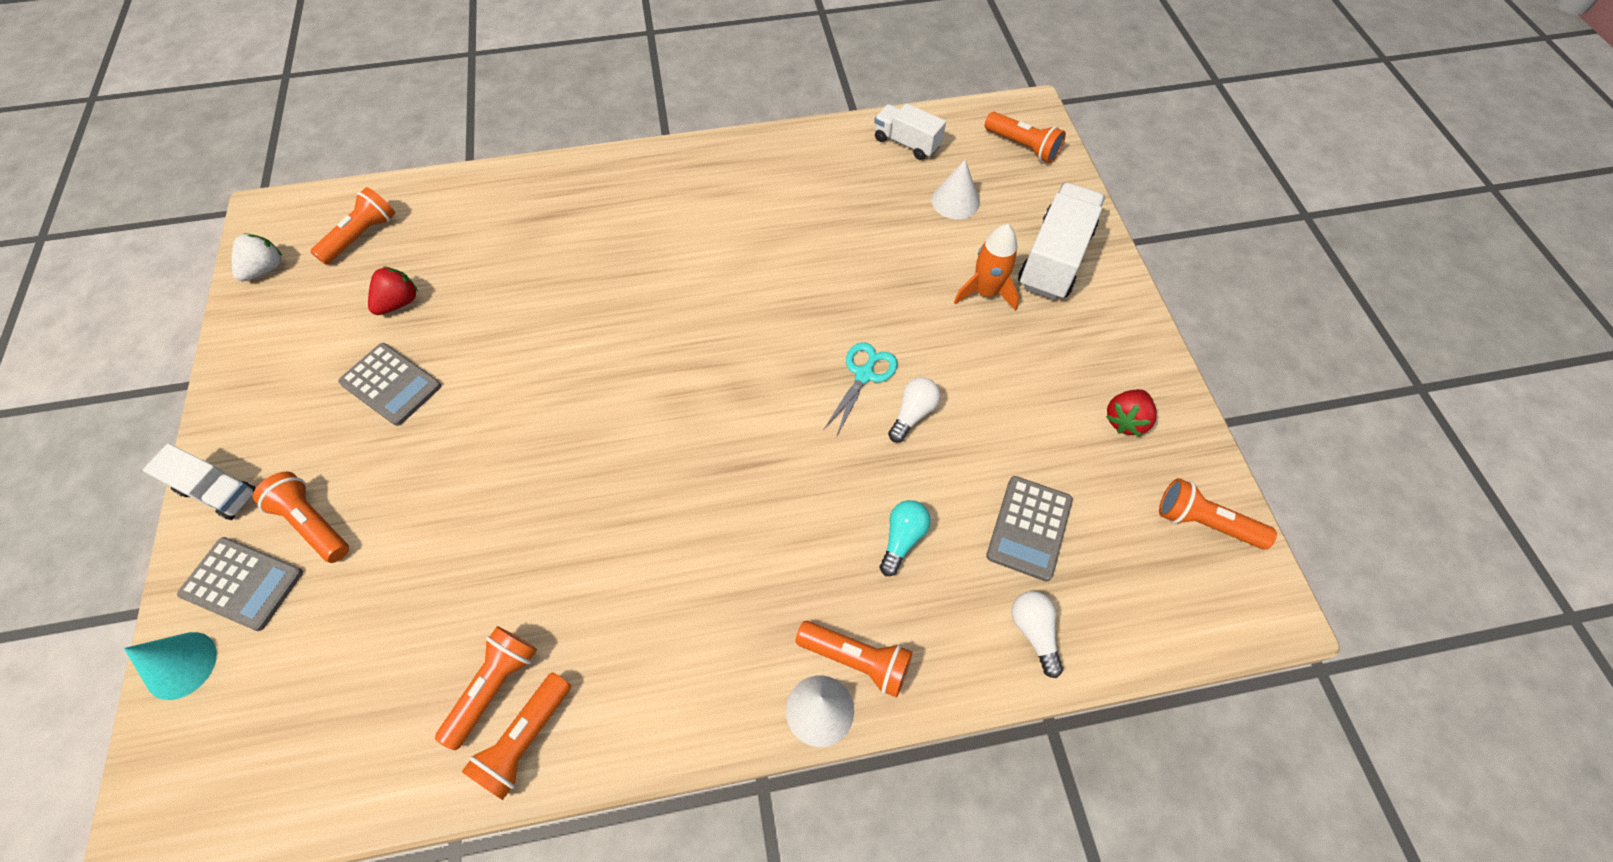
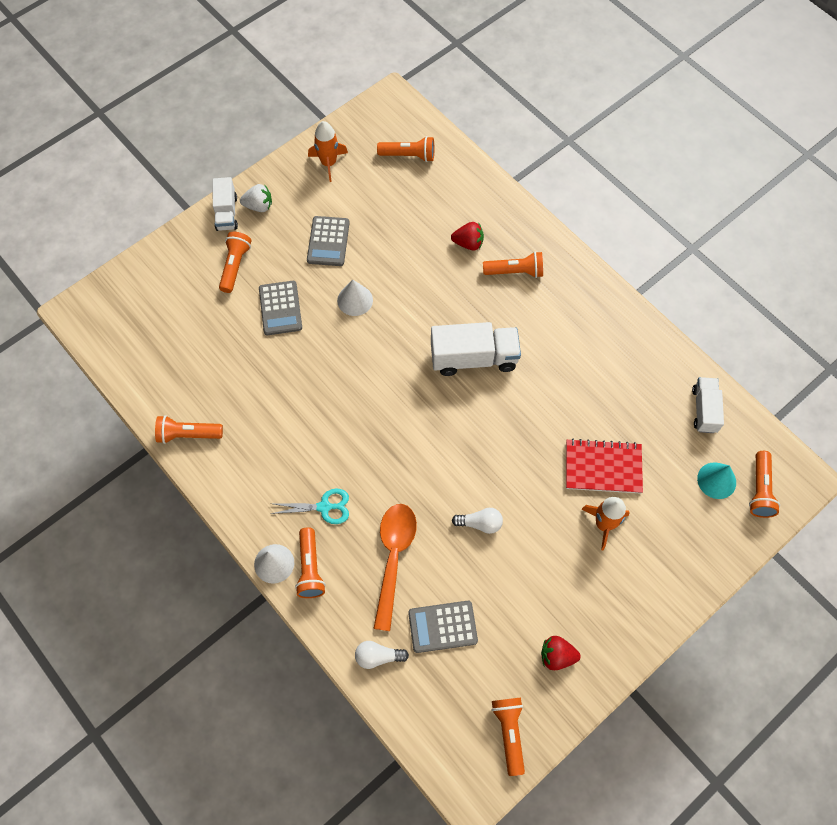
camera: 60 degrees right, 5 degrees up
turquoise cone [124,632,217,700] -> turquoise cone moved to [697,462,736,499]
grey calculator [177,537,303,631] -> grey calculator moved to [259,281,302,335]
white strawberry [232,234,282,281] -> white strawberry moved to [240,184,272,212]
red strawberry [368,266,418,315] -> red strawberry moved to [451,222,484,251]
orange flashlight [435,626,537,750] -> orange flashlight moved to [483,252,543,278]
turquoise scissors [824,342,897,435] -> turquoise scissors moved to [271,489,349,524]
turquoise light bulb [880,500,931,576] -> orange spoon [373,504,417,631]
white cone [931,160,980,219] -> white cone moved to [337,280,373,316]
white light bulb [1012,591,1063,678] -> white light bulb turned 135 degrees counterclockwise [355,641,409,669]
white truck [1018,183,1105,300] -> white truck moved to [431,322,521,376]
none -> orange rocket [308,121,348,182]
none -> red notebook [566,439,643,494]

